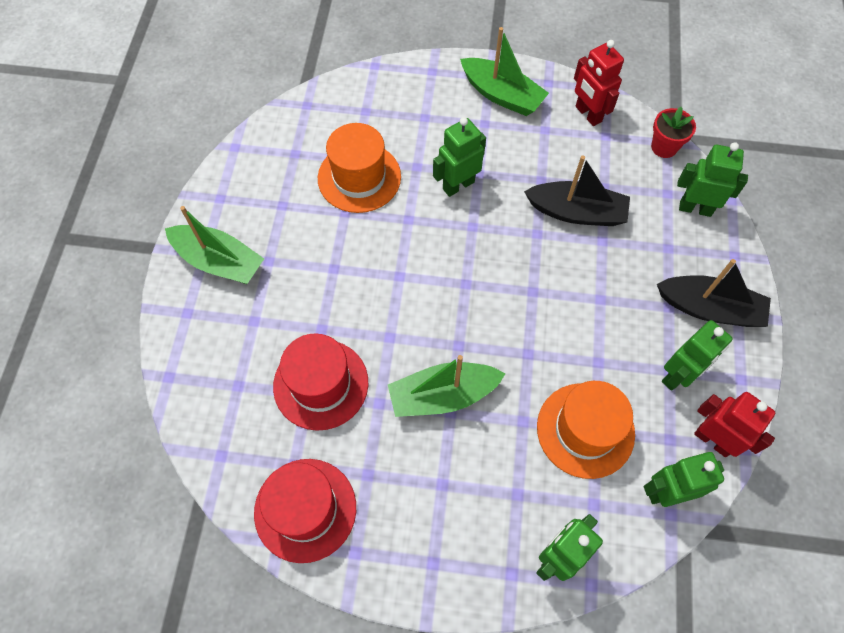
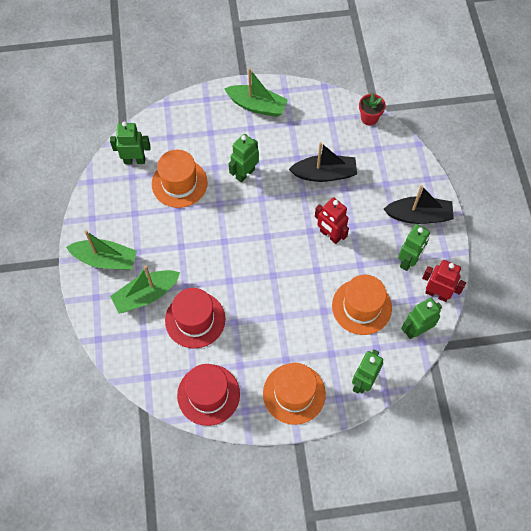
camera: 15 degrees left, 0 degrees up
green boat [388,355,506,417] -> green boat moved to [110,266,180,313]
red robot [574,40,624,126] -> red robot moved to [315,197,349,244]
green robot [677,142,748,217] -> green robot moved to [110,121,151,164]
none -> orange hat [263,363,326,425]

